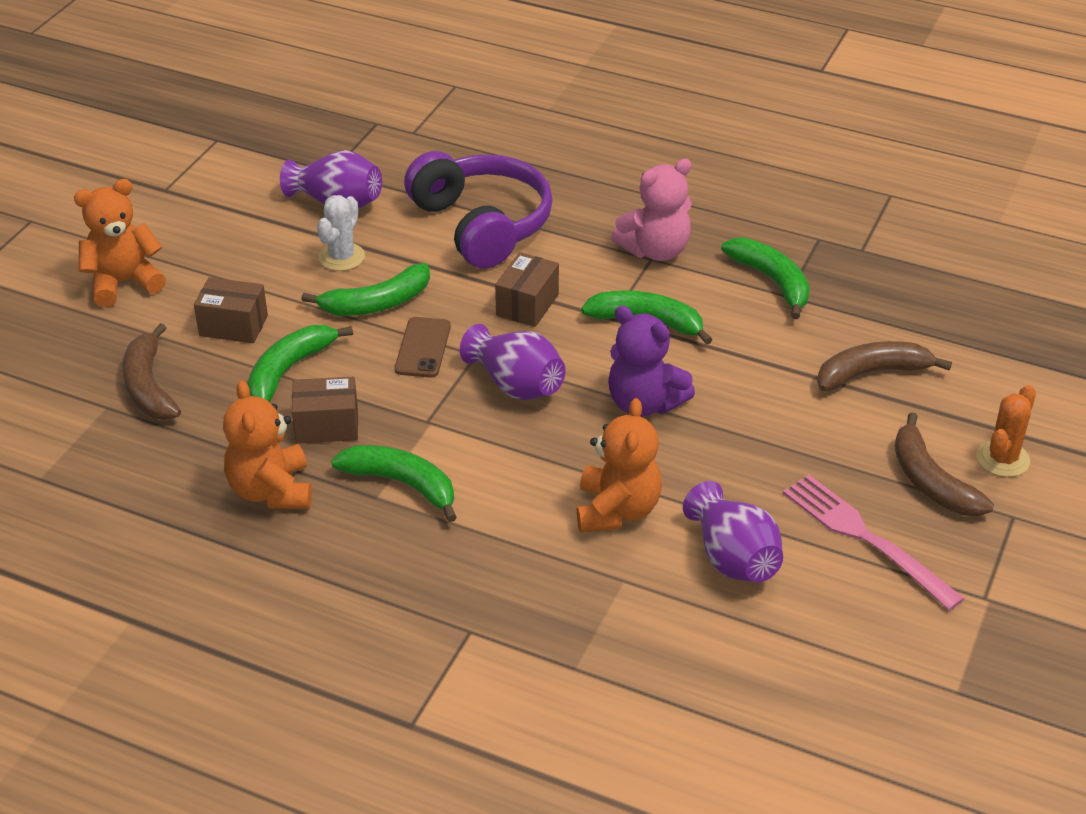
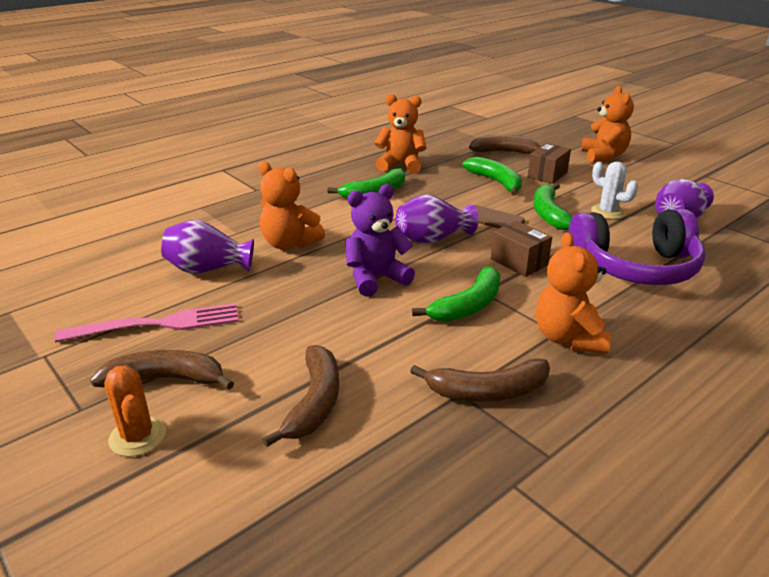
camera: 115 degrees right, 10 degrees down
brown box [292,377,358,443] -> none
pink teddy bear [611,159,692,261] -> orange teddy bear [536,232,611,354]
green banana [721,238,810,319] -> brown banana [410,358,550,402]

